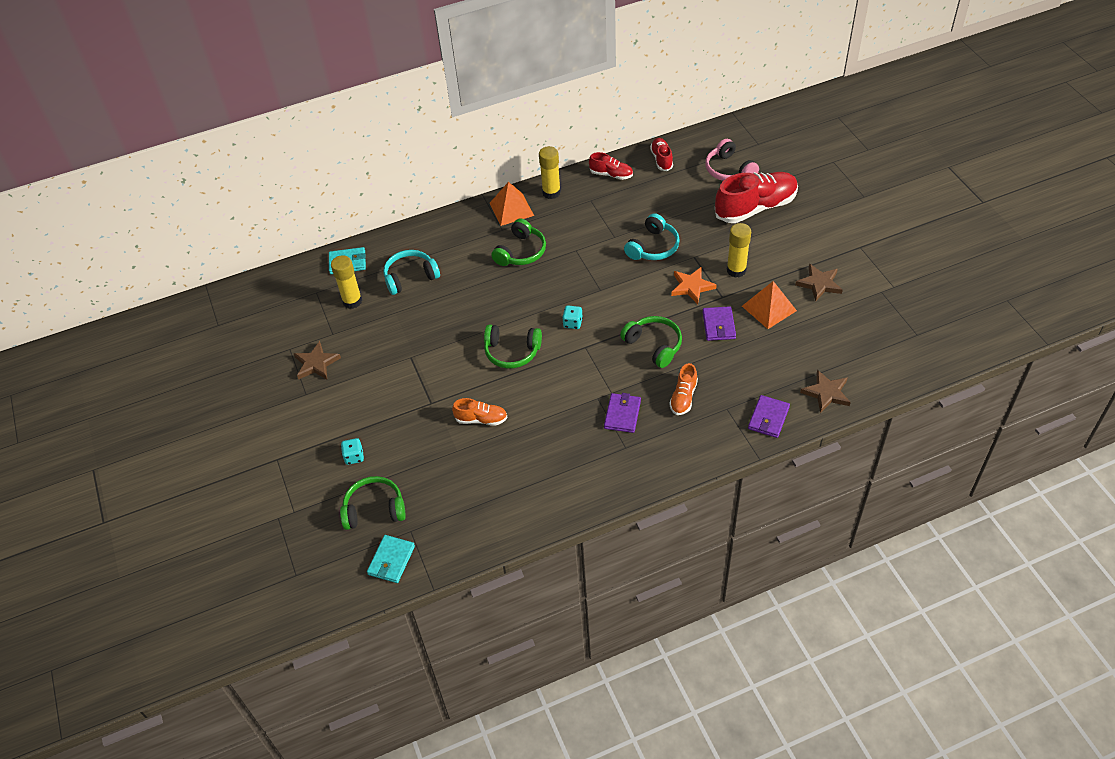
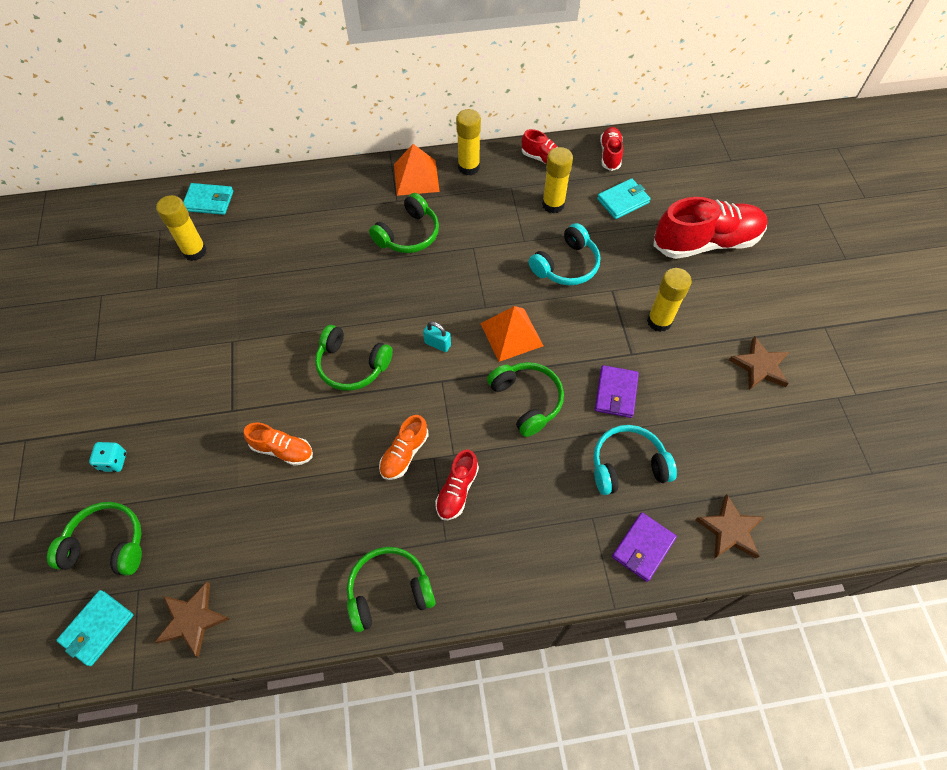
camera: 10 degrees right, 10 degrees up
brown star [294,341,341,380] -> brown star moved to [155,582,229,657]
turquoise headphones [383,250,440,295] -> turquoise headphones moved to [593,425,677,495]
turquoise dice [562,306,583,329] -> turquoise padlock [423,322,451,352]
purple wallet [604,393,641,433] -> red shoe [435,449,479,520]
orange shoe [669,363,698,415] -> orange shoe moved to [379,415,428,480]
orange star [671,267,717,304] -> none
pink headphones [705,139,759,181] -> none
orange pyramid [742,281,797,329] -> orange pyramid moved to [480,306,543,362]
none -> green headphones [347,547,435,632]
none -> yellow glue stick [542,147,573,214]
none -> turquoise wallet [597,178,651,219]

